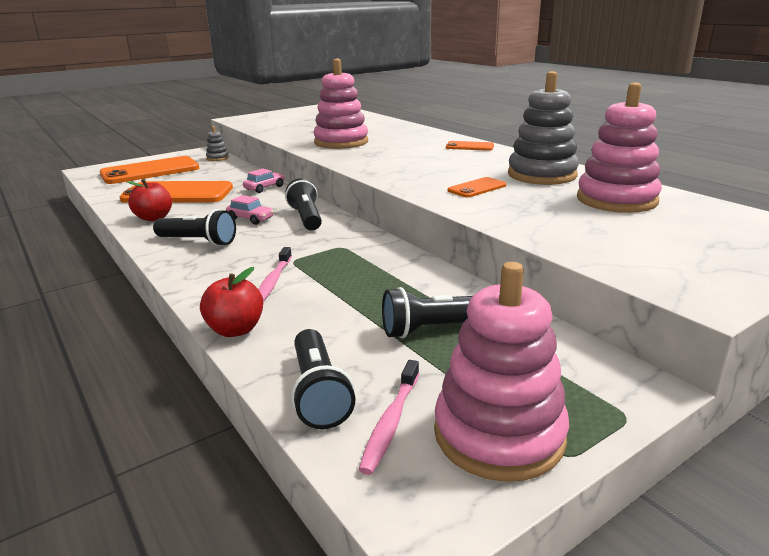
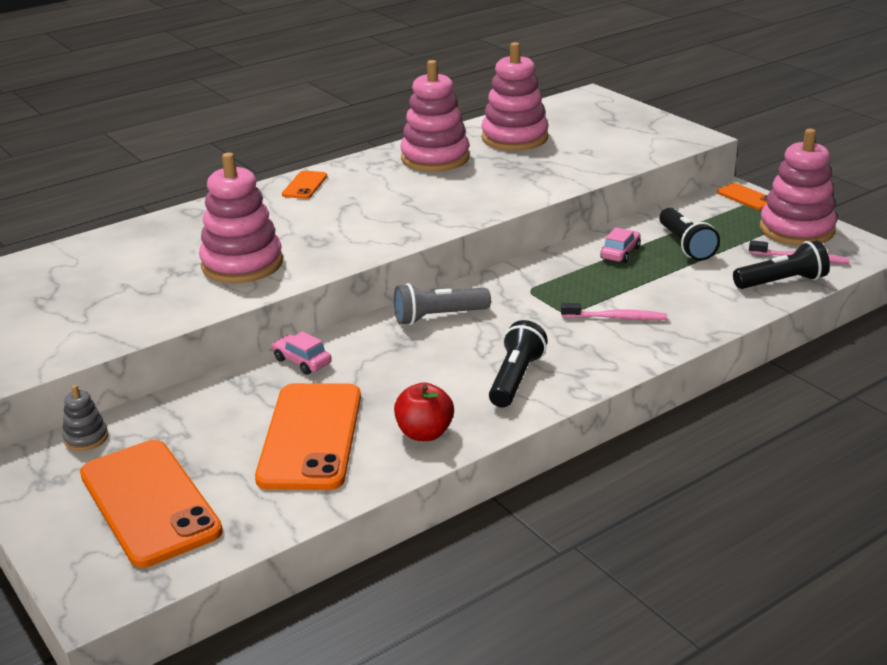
camera: 90 degrees left, 5 degrees up
red apple [200,267,263,337] -> none
pink car [226,195,274,225] -> pink car moved to [600,227,641,263]
black flashlight [285,178,322,230] -> grey flashlight [394,283,491,325]
orange phone [448,177,506,198] -> orange phone moved to [717,183,768,210]
grey stacking toy [508,71,579,185] -> pink stacking toy [400,60,470,172]

